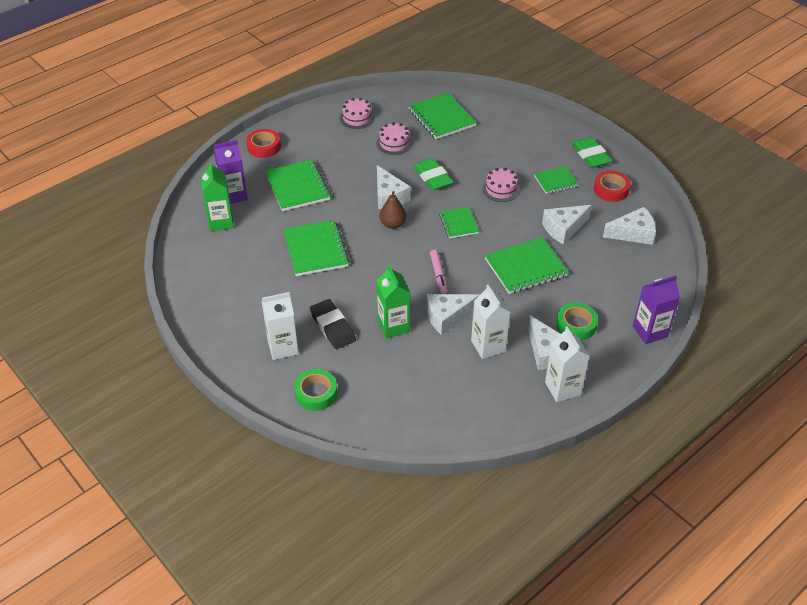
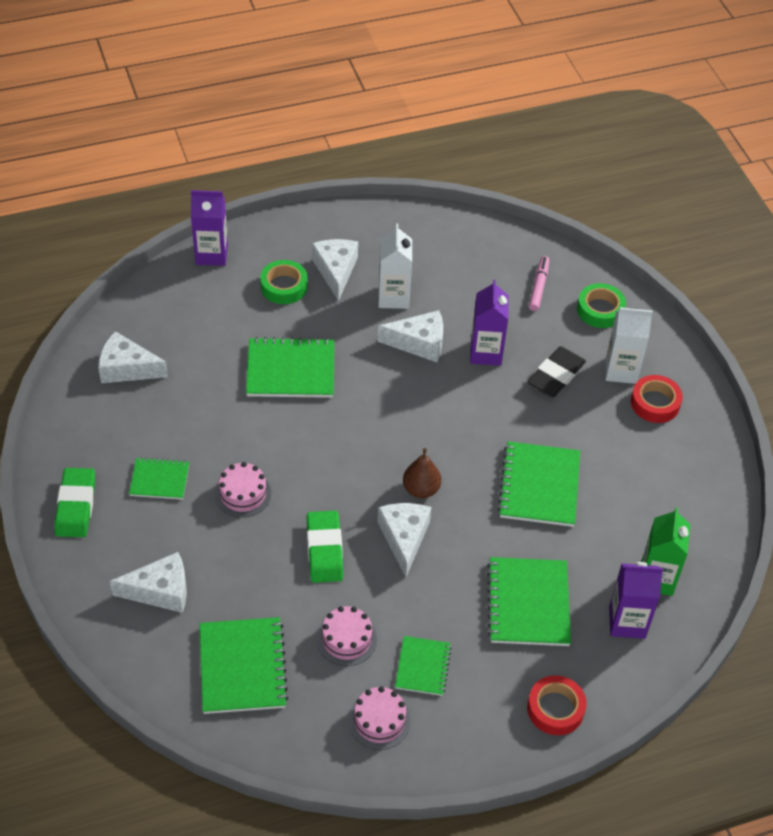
camera: 160 degrees left, 5 degrees up
black eraser [310,299,356,349] -> black eraser turned 45 degrees clockwise [527,346,586,397]
green carton [376,265,410,338] -> purple carton [470,280,509,366]
pink marker [430,250,448,294] -> pink marker moved to [529,256,549,311]
green notebook [439,207,479,238] -> green notebook moved to [395,636,452,696]
white cheese [542,205,592,245] -> white cheese moved to [110,552,187,613]
white carton [545,327,589,402] -> none
red tape [594,171,631,202] -> red tape moved to [631,375,683,423]

